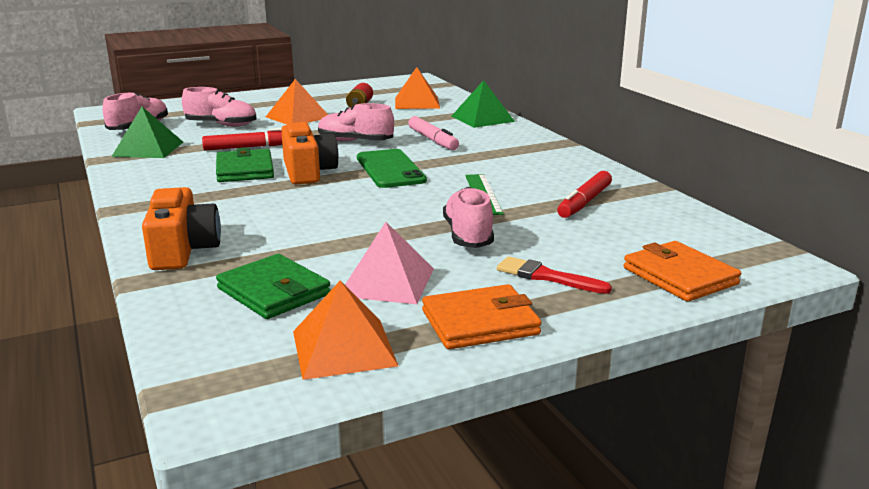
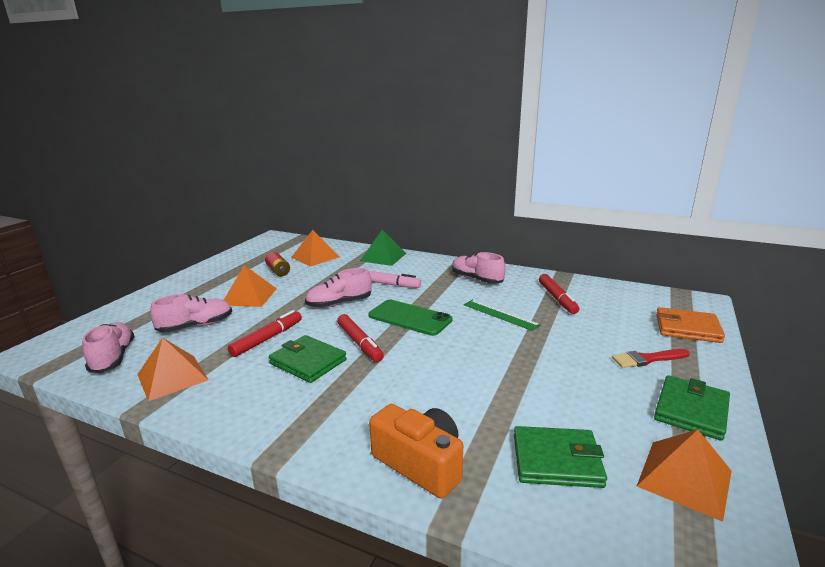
camera: 40 degrees left, 0 degrees up
green pyramid [111,107,183,158] -> orange pyramid [137,337,208,401]
orange camera [281,122,339,184] -> red marker [337,314,384,362]
pink pyramid [345,222,434,304] -> none
orange wallet [422,284,542,349] -> green wallet [654,375,730,441]
pink shoe [443,187,494,248] -> pink shoe moved to [452,252,506,284]

